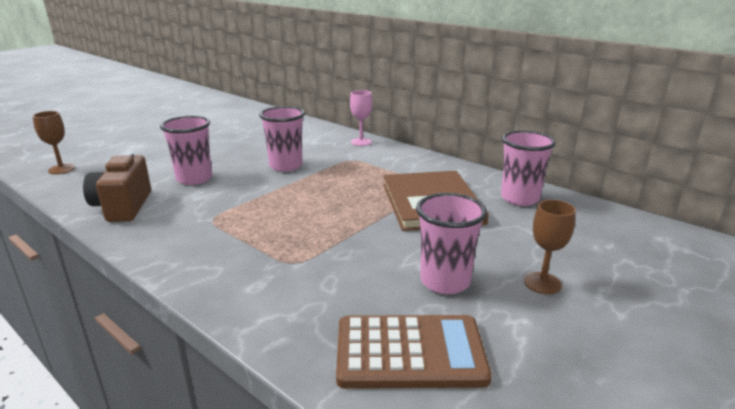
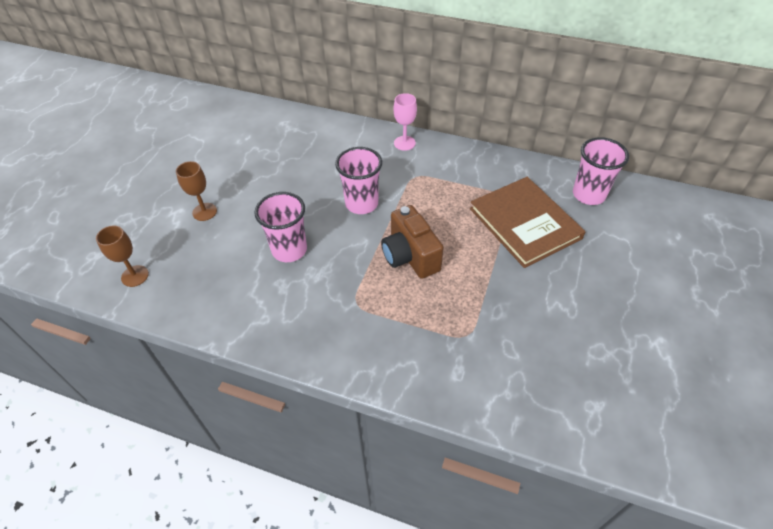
camera: 20 degrees left, 25 degrees up
brown camera [83,152,151,222] -> brown camera moved to [381,205,444,279]
brown calculator [336,315,492,389] -> none
pink cup [416,193,487,294] -> none
brown goblet [524,200,576,294] -> brown goblet moved to [176,161,217,221]

